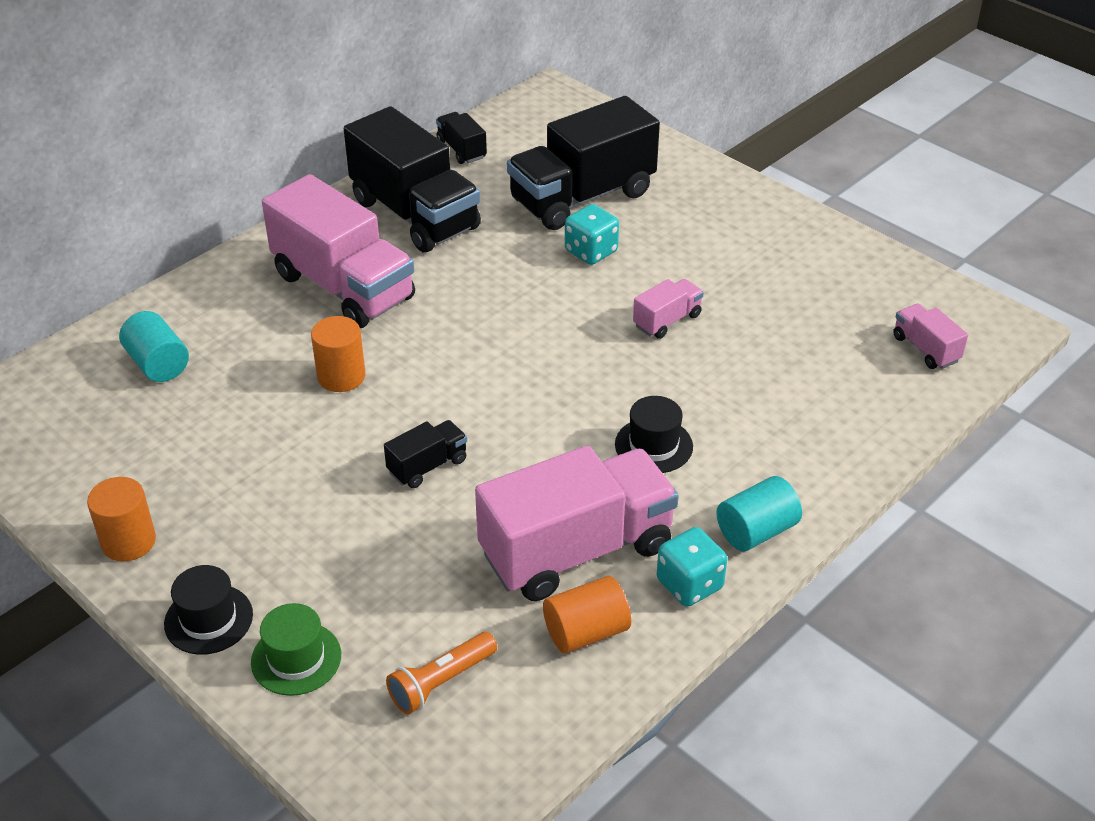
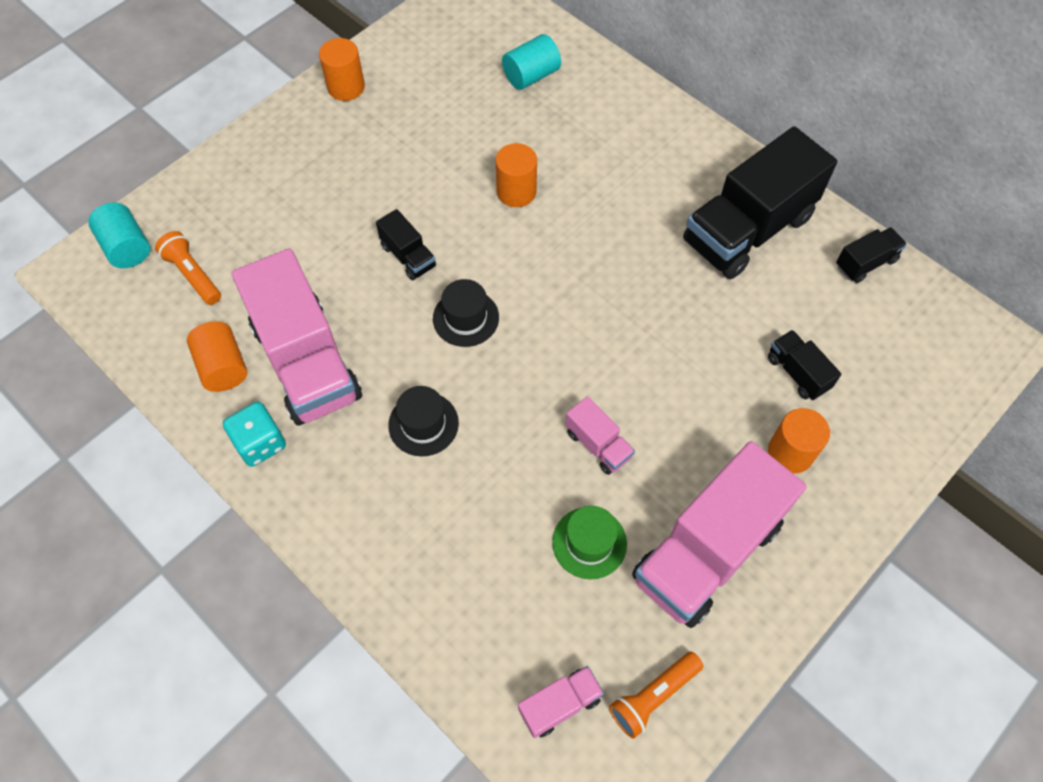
camera: 90 degrees right, 20 degrees up
black hat [164,565,253,655] -> black hat moved to [433,279,499,347]
green hat [251,603,341,696] -> green hat moved to [552,506,627,579]
pink truck [262,174,415,328] -> pink truck moved to [632,441,806,628]
black truck [507,96,660,230] -> black truck [768,330,841,400], size x0.45
turquoise dice [565,204,619,265] -> none
turquoise cylinder [716,476,802,551] -> turquoise cylinder moved to [88,203,150,268]
none -> orange flashlight [609,652,703,739]
none -> orange cylinder [768,408,830,473]

